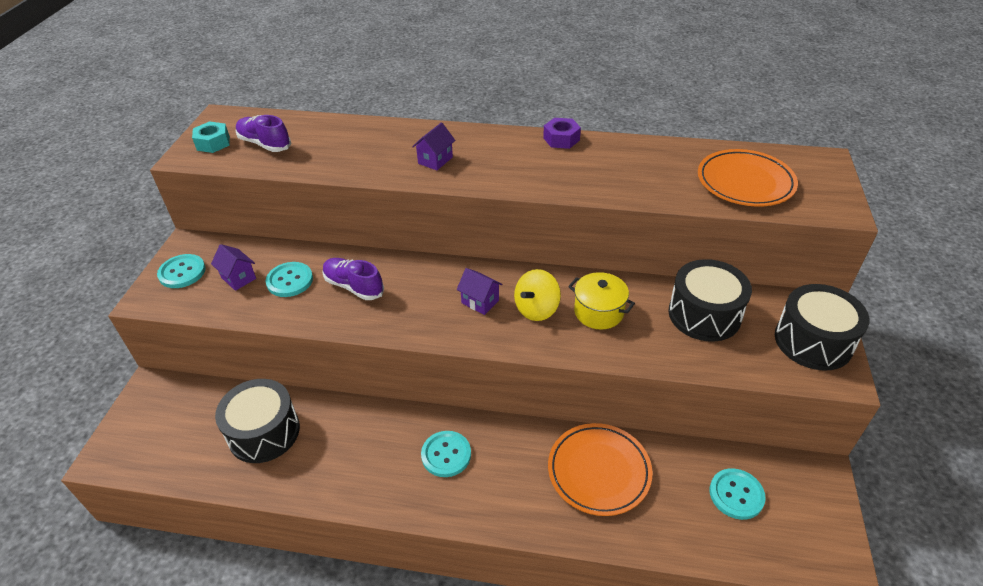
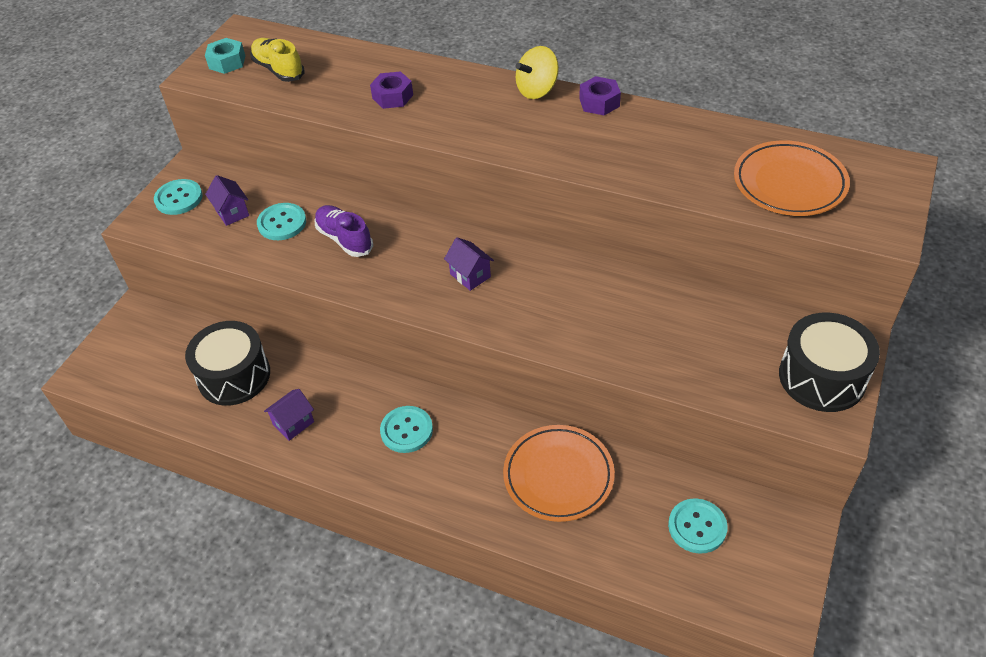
camera: 15 degrees right, 5 degrees up
purple shoe [235,115,291,152] -> yellow shoe [250,38,305,82]
purple house [412,122,455,170] -> purple house moved to [264,389,314,441]
yellow spinning top [514,269,561,321] -> yellow spinning top moved to [516,46,559,99]
yellow pot [568,272,635,330] -> none
black drum [668,259,752,342] -> none
none -> purple nut [370,71,413,109]

